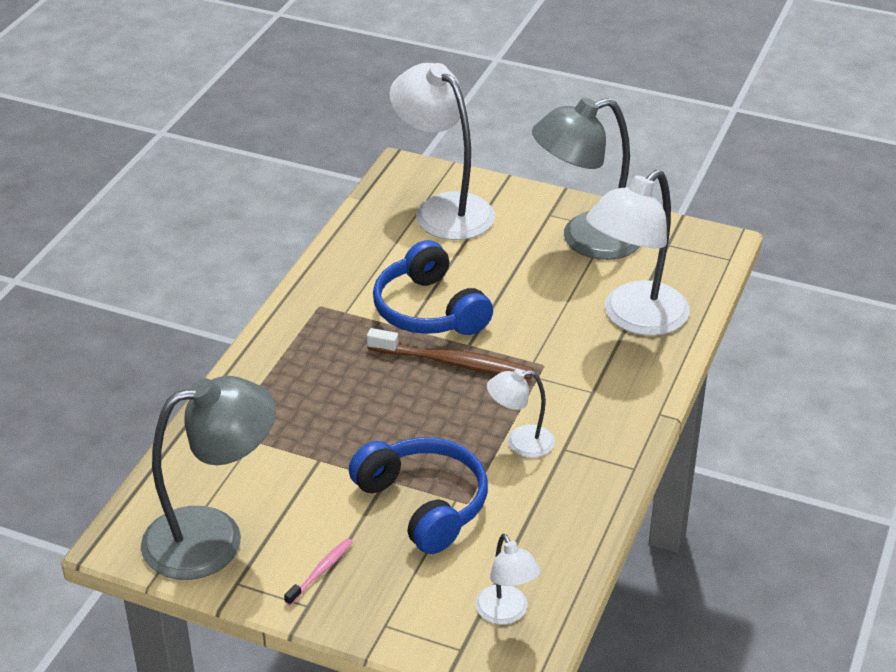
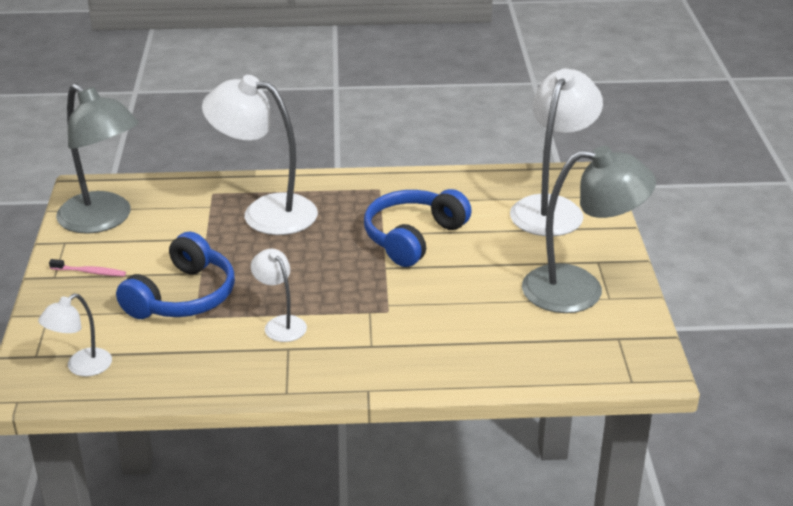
camera: 65 degrees right, 5 degrees down
brown toothbrush [367,328,533,379] -> none
grey lamp [532,97,640,260] -> grey lamp turned 135 degrees clockwise [522,146,656,313]
white lamp [586,170,690,336] -> white lamp moved to [202,75,318,235]

